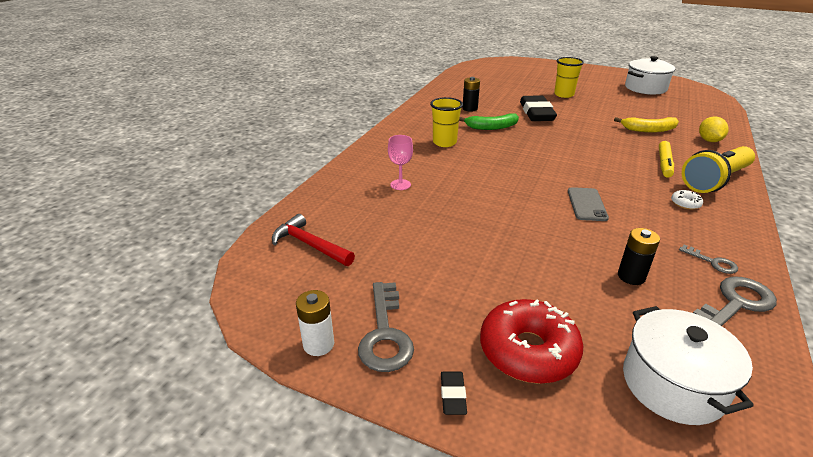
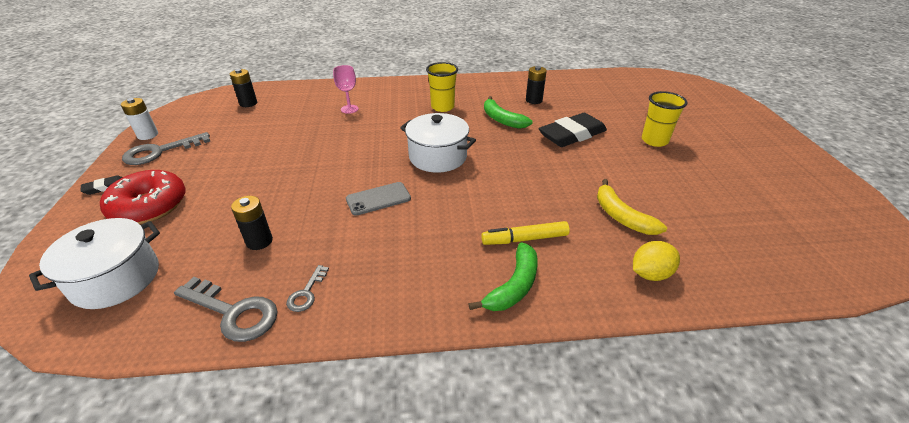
camera: 60 degrees right, 5 degrees up
red hammer [272,214,355,266] -> black battery [230,69,257,107]
white pot [625,56,675,95] -> white pot moved to [400,113,476,173]
white donut [671,190,703,210] -> none
yellow flashlight [682,146,755,193] -> green banana [469,242,538,311]

